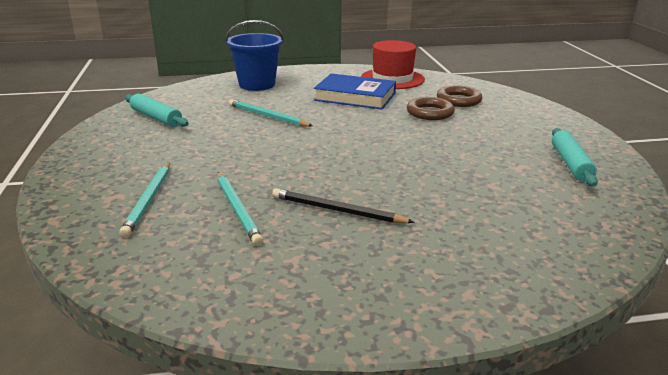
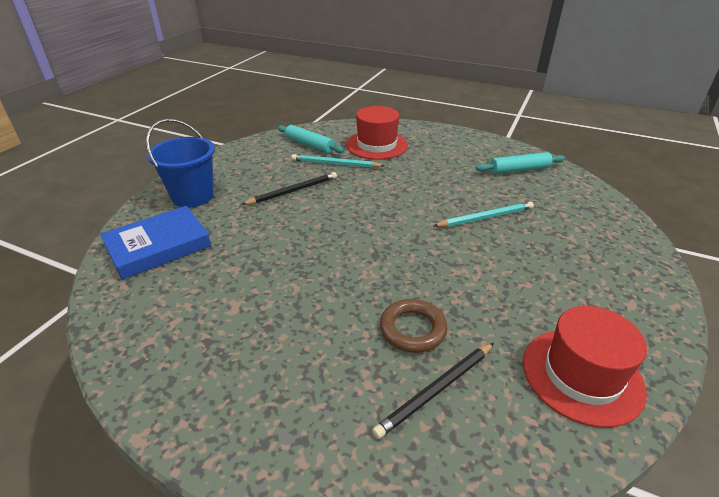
camera: 125 degrees right, 10 degrees up
turquoise pencil [119,162,170,238] -> red hat [346,106,408,160]
blue bucket [225,20,284,91] -> blue bucket moved to [146,119,215,208]
blue book [314,73,396,109] -> blue book moved to [100,206,211,280]
brown ring [437,85,482,107] -> black pencil [372,343,494,439]
turquoise rolling pin [552,128,598,187] -> turquoise rolling pin moved to [277,125,344,153]

